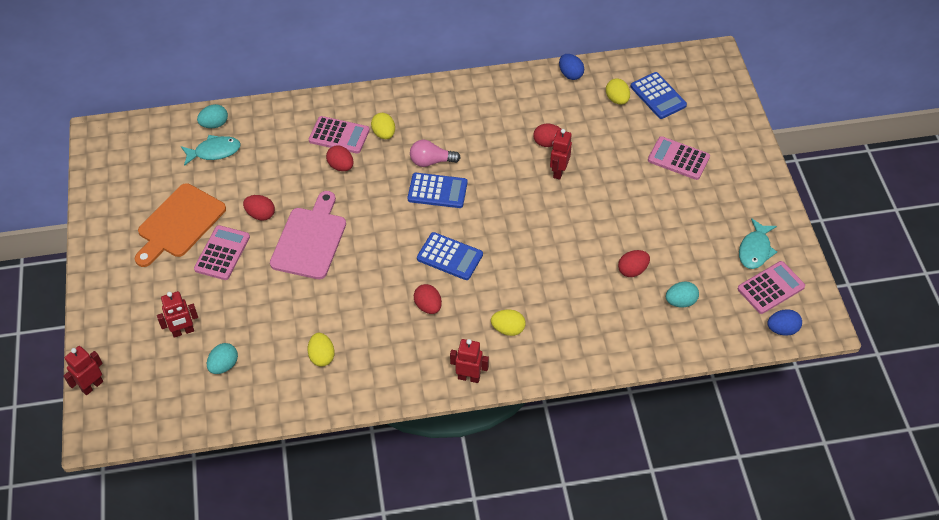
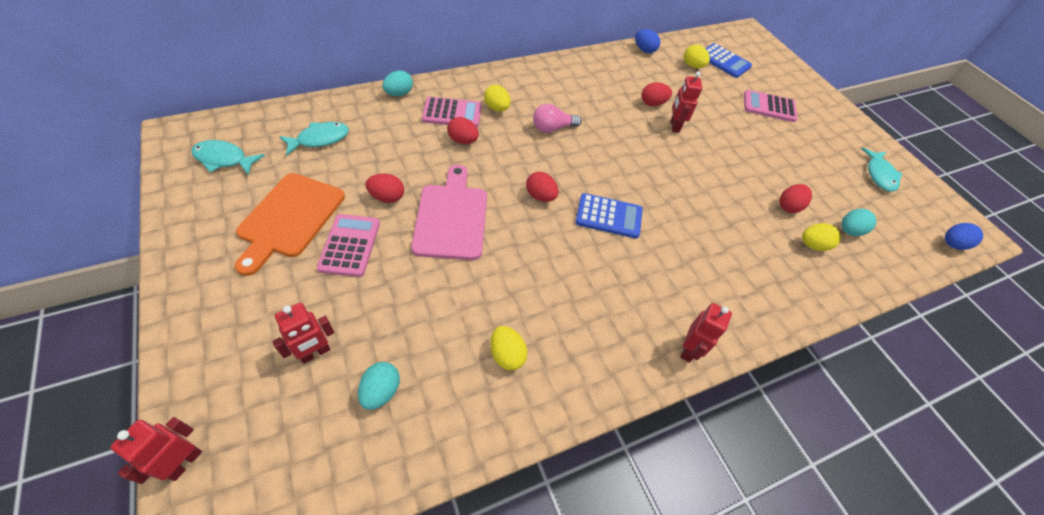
camera: 20 degrees left, 0 degrees up
turquoise egg [197,104,228,128] -> turquoise egg moved to [382,70,413,96]
blue calculator [408,173,467,208] -> none
red egg [414,284,442,314] -> red egg moved to [526,172,559,202]
red robot [450,339,489,383] -> red robot turned 120 degrees clockwise [680,303,732,363]
yellow egg [491,310,526,336] -> yellow egg moved to [802,223,841,251]
pink calculator [738,261,805,314] -> none
none -> turquoise fish [191,140,265,175]

